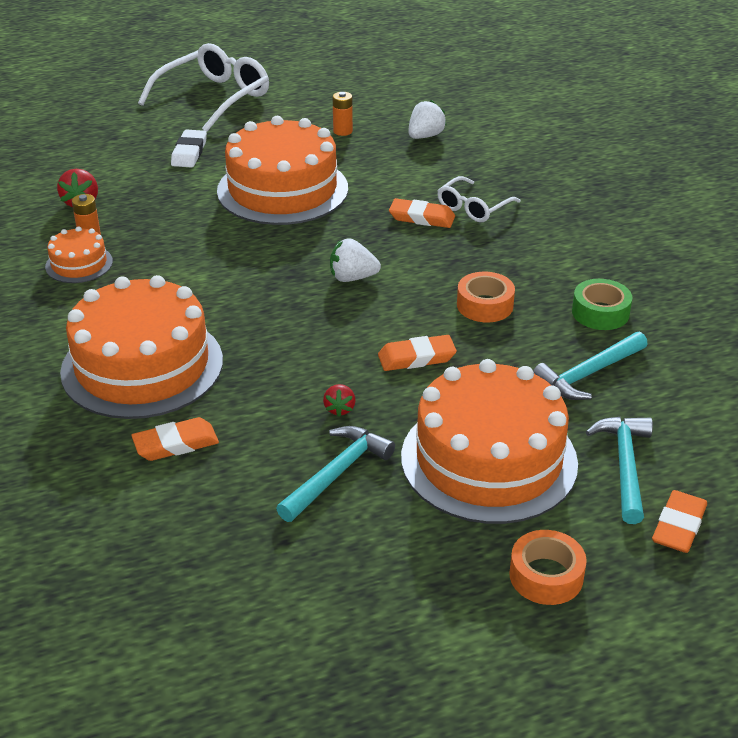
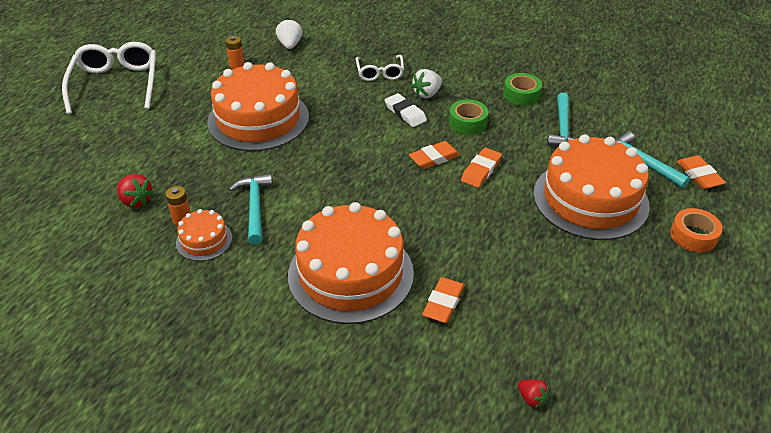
camera: 45 degrees left, 5 degrees up
white eraser [171,130,207,168] -> white eraser moved to [385,93,427,127]
turquoise hammer [276,426,395,522] -> turquoise hammer moved to [229,174,273,244]
red strawberry [323,384,356,417] -> red strawberry moved to [518,379,549,408]
white strawberry [330,238,381,282] -> white strawberry moved to [411,69,442,98]
orange eraser [389,198,455,228] -> orange eraser moved to [409,141,460,169]
orange tape [457,272,515,322] -> green tape [449,100,488,134]

